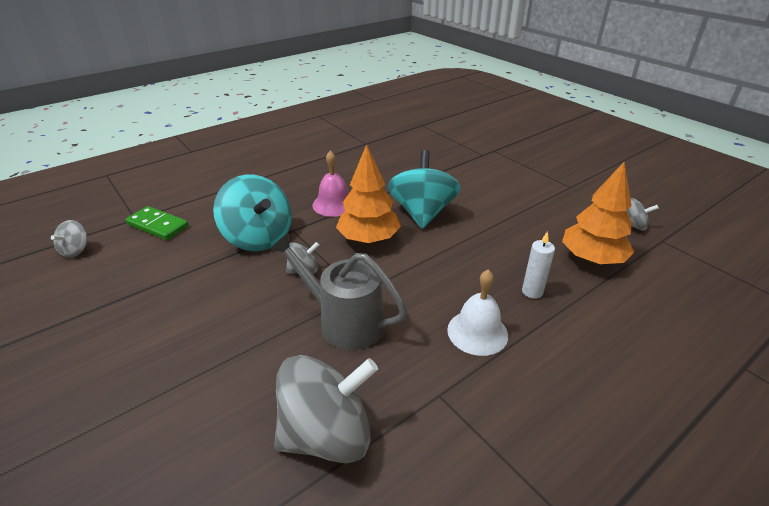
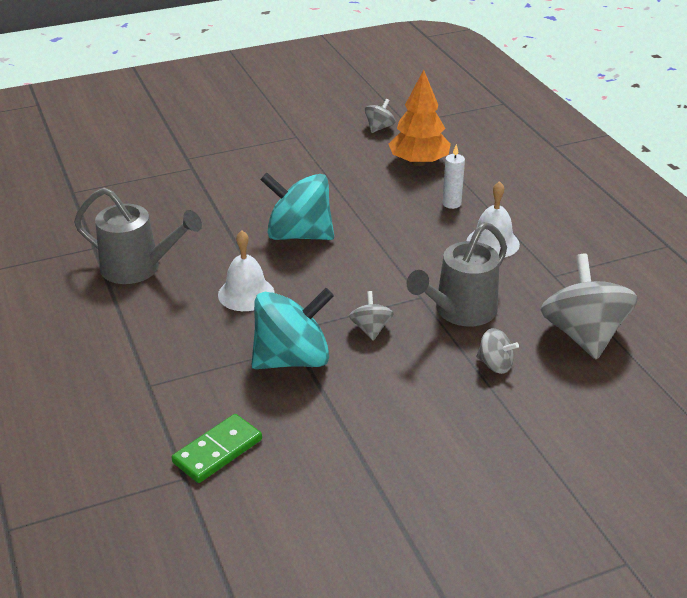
camera: 75 degrees left, 0 degrees up
grey spinning top [51,220,88,258] -> grey spinning top moved to [476,328,519,374]
pink bell [312,151,349,217] -> white bell [218,230,275,311]
orange tree [336,144,401,243] -> none
none -> grey watering can [74,188,202,284]

